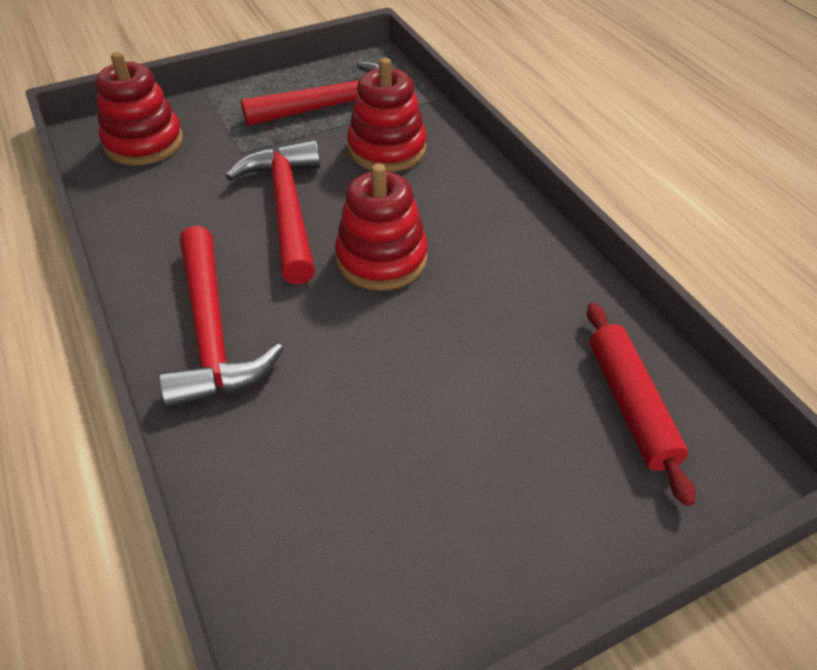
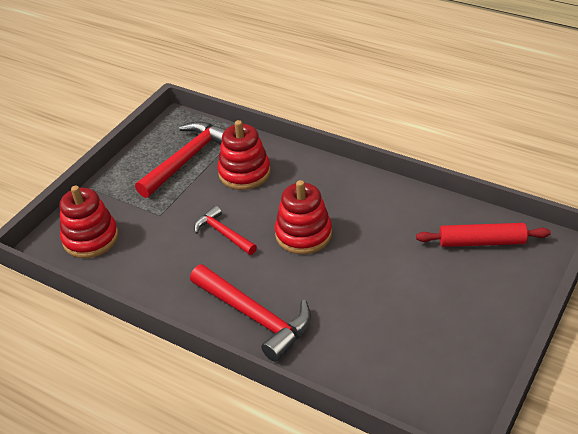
camera: 30 degrees left, 5 degrees down
red hammer [226,140,320,285] -> red hammer [194,206,257,255], size x0.59
red rolling pin [587,303,695,506] -> red rolling pin turned 45 degrees counterclockwise [416,223,551,247]

